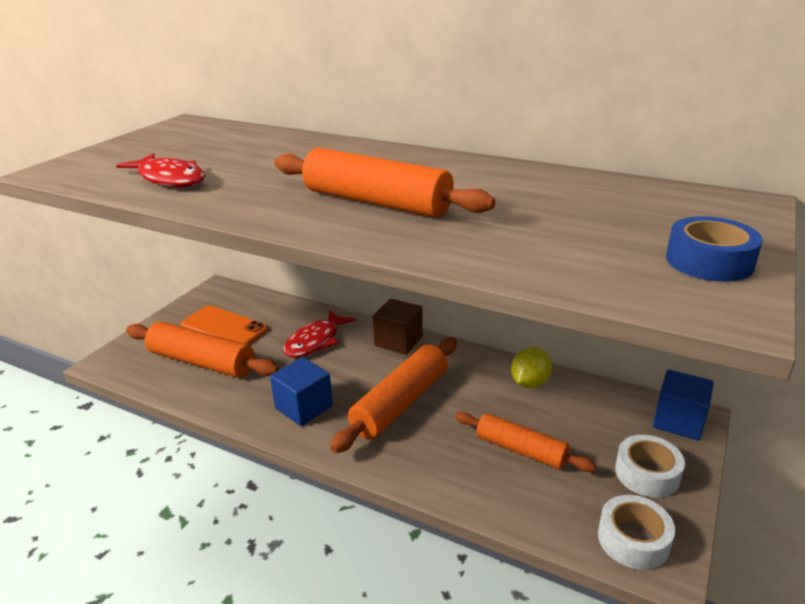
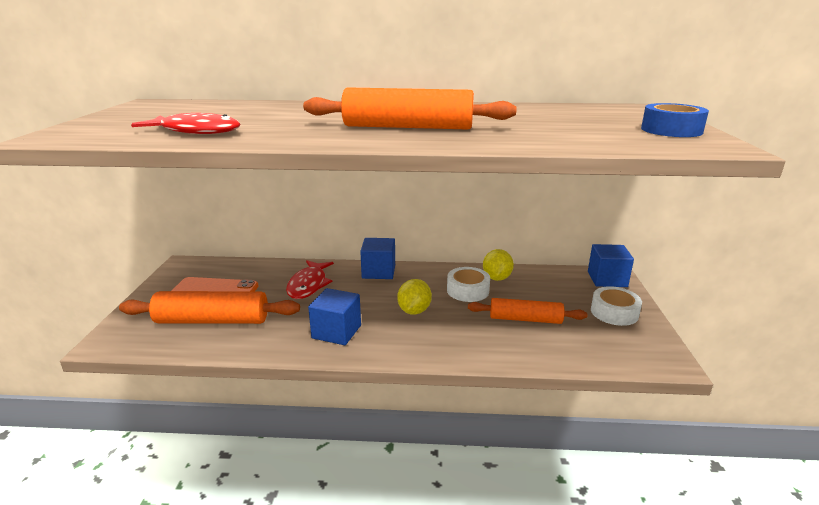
camera: 25 degrees left, 5 degrees down
orange rolling pin [330,338,457,453] -> yellow lemon [397,279,432,315]
brown cube [373,299,423,355] -> blue cube [360,238,395,279]
white tape [598,495,675,570] -> white tape moved to [447,267,490,302]

